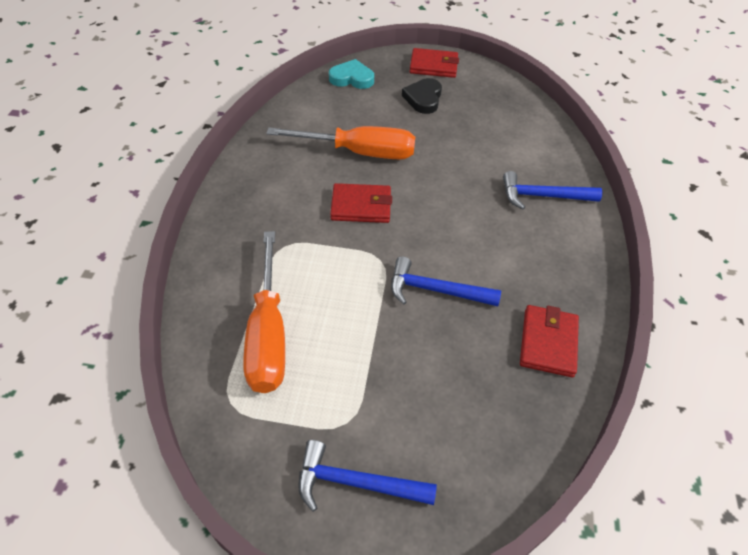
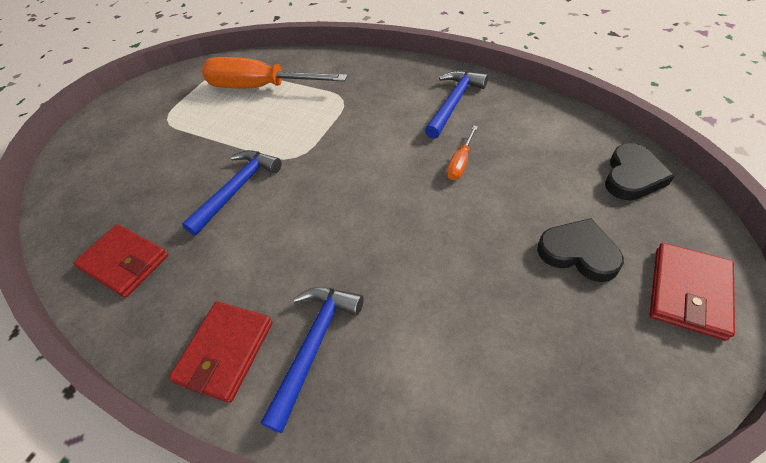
camera: 115 degrees right, 0 degrees up
orange screwdriver [266,126,415,160] -> orange screwdriver [446,125,478,180], size x0.43
blue hammer [298,440,437,512] -> blue hammer moved to [425,71,488,139]
turquoise heart [329,59,374,89] -> black heart [605,143,674,200]
red wallet [330,183,392,223] -> red wallet moved to [169,301,273,403]

